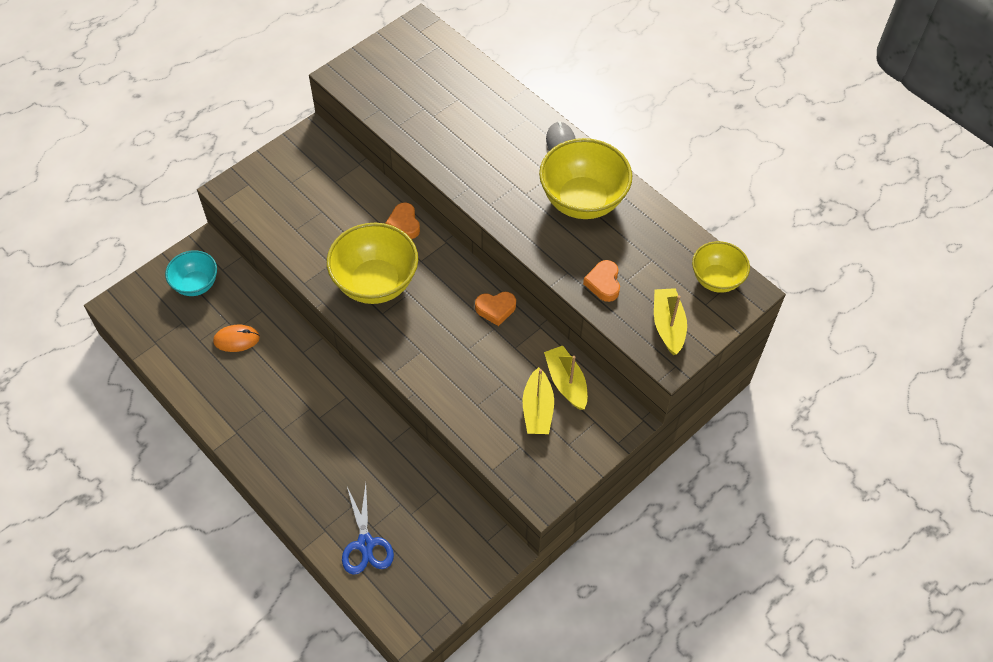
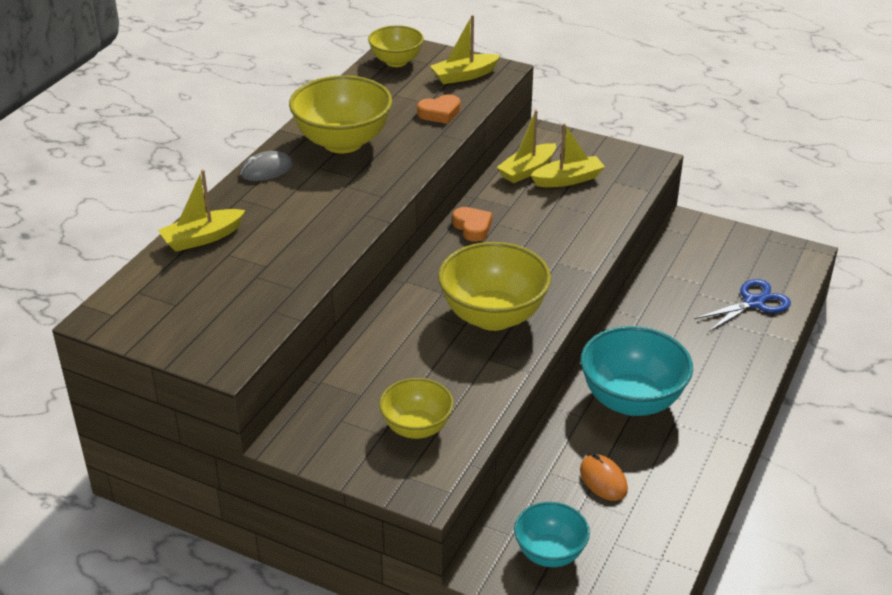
camera: 110 degrees left, 20 degrees down
orange heart [386,202,420,239] -> none
none -> yellow boat [158,170,246,252]
none -> yellow bowl [379,378,454,439]
none -> turquoise bowl [581,326,693,416]

